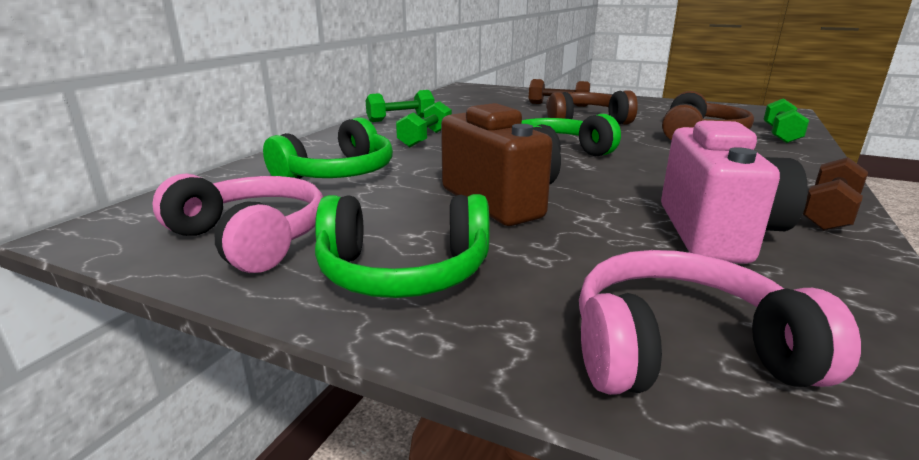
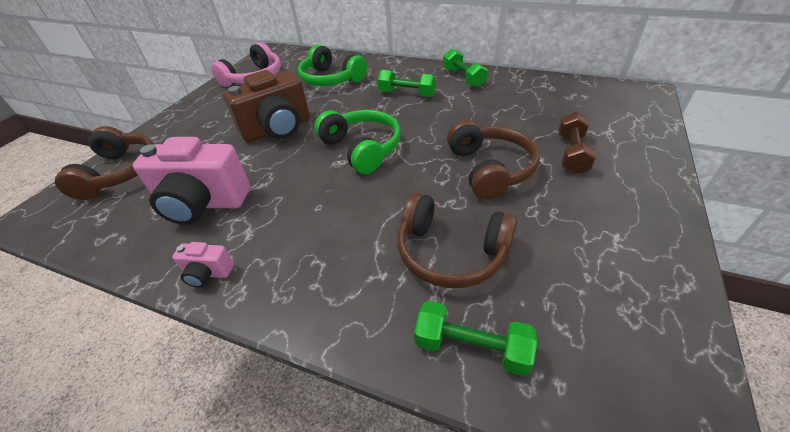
camera: 90 degrees right, 20 degrees up
green headphones [315,194,490,298] -> none
pink headphones [579,250,861,395] -> brown headphones [55,126,154,200]
brown dumbbell [802,157,868,231] -> pink camera [172,242,234,288]

